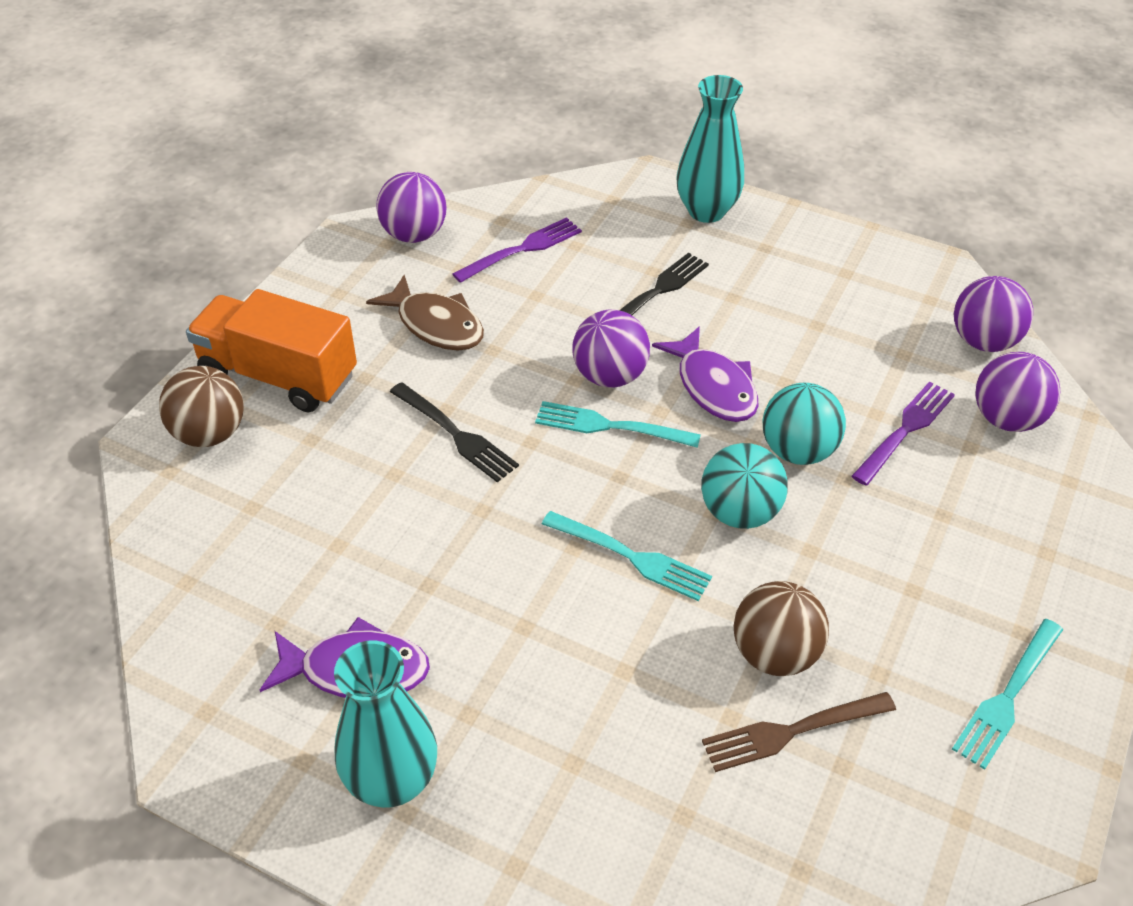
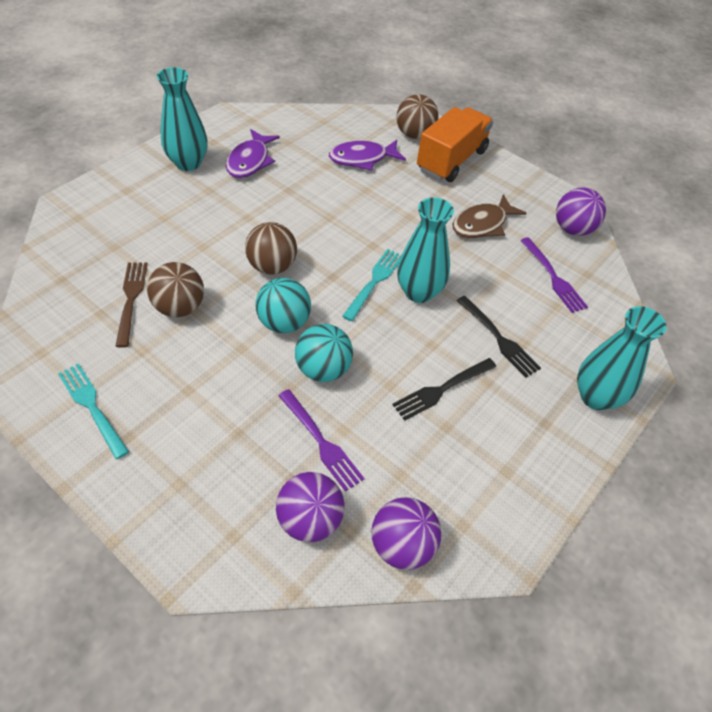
camera: 100 degrees right, 5 degrees up
black fork [390,382,519,482] -> black fork moved to [392,358,496,421]
turquoise fork [542,511,712,601] -> brown ball [245,222,297,275]
purple ball [572,310,650,388] -> turquoise vase [397,197,454,303]
purple fish [652,326,759,422] -> purple fish moved to [329,140,406,171]

